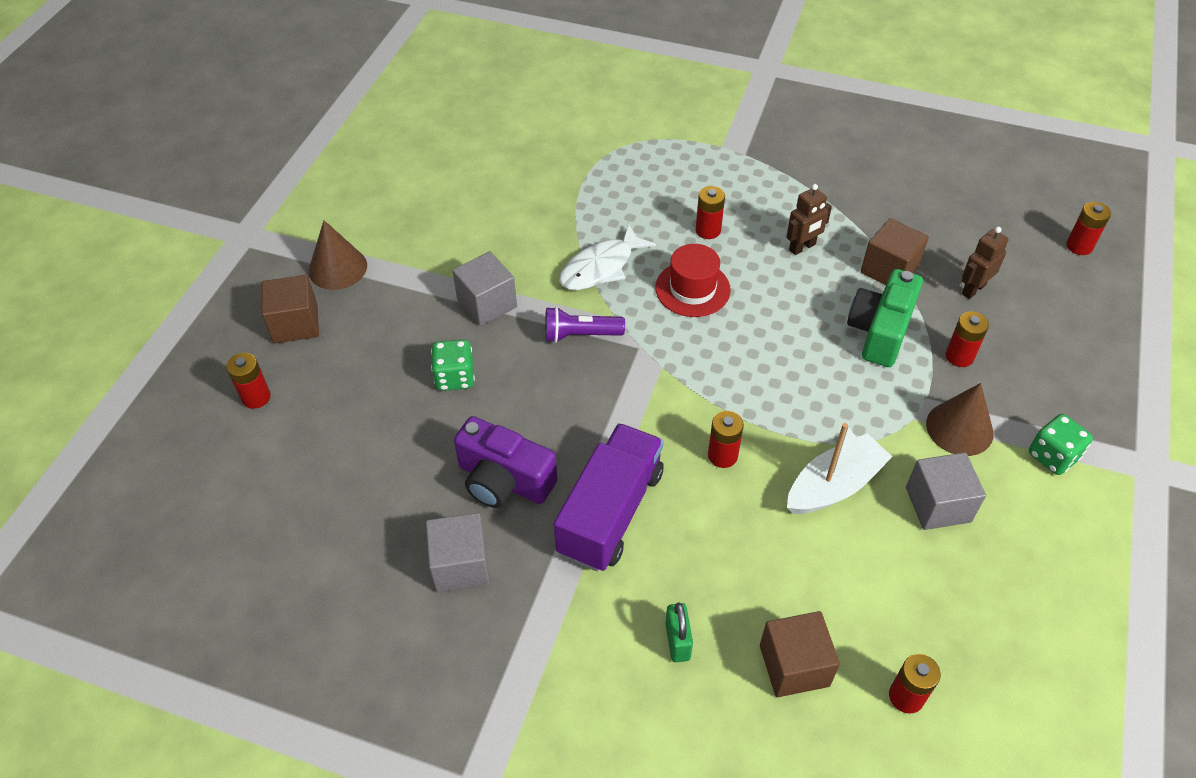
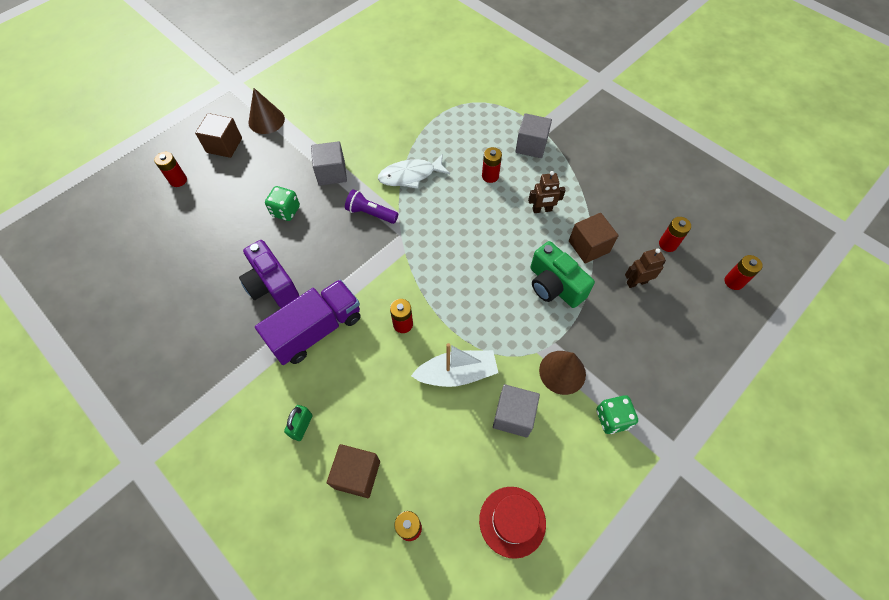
camera: 25 degrees right, 10 degrees up
grey cube [426,513,490,592] -> grey cube moved to [515,113,552,158]
red hat [655,244,731,317] -> red hat moved to [479,487,546,559]
green camera [847,269,923,367] -> green camera turned 90 degrees counterclockwise [530,241,595,308]
red battery [946,311,989,367] -> red battery moved to [659,217,691,252]

